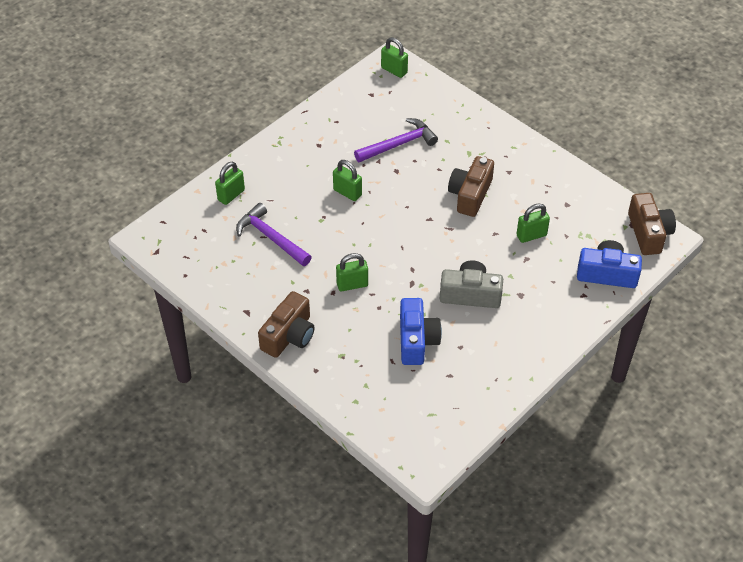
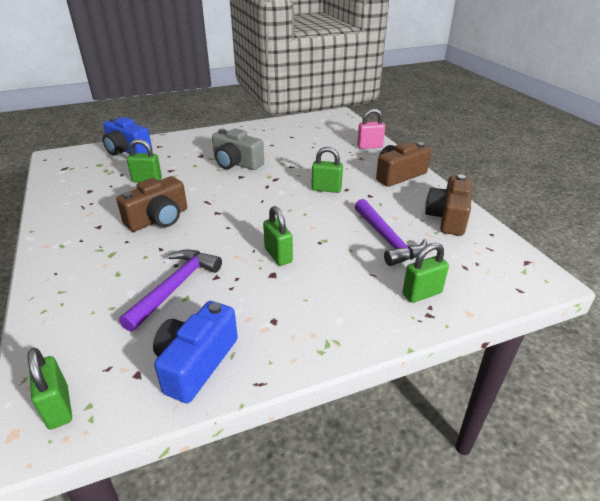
camera: 155 degrees left, 15 degrees down
purple hammer [354,118,438,162] -> purple hammer turned 120 degrees clockwise [119,249,222,332]
blue camera [400,298,442,365] -> blue camera moved to [153,301,238,403]
brown camera [628,193,676,255] -> brown camera moved to [425,175,472,236]
none -> pink padlock [357,108,385,149]

